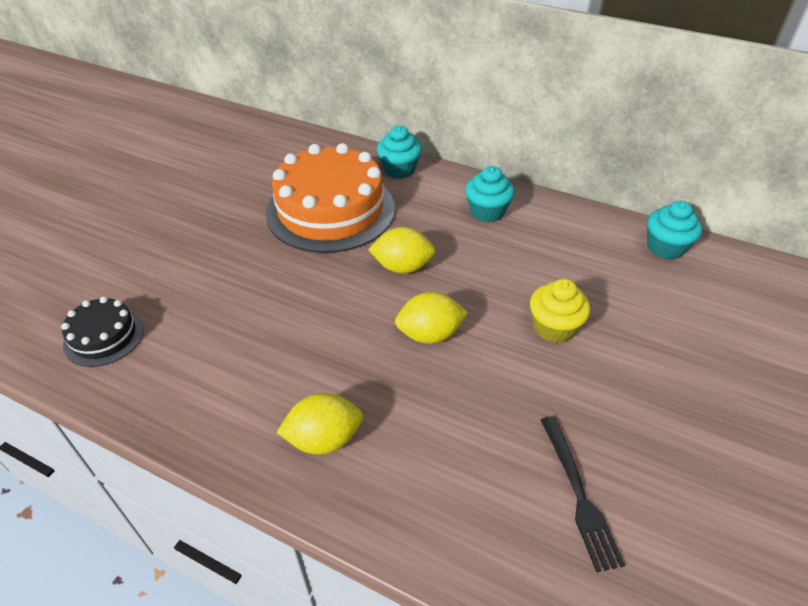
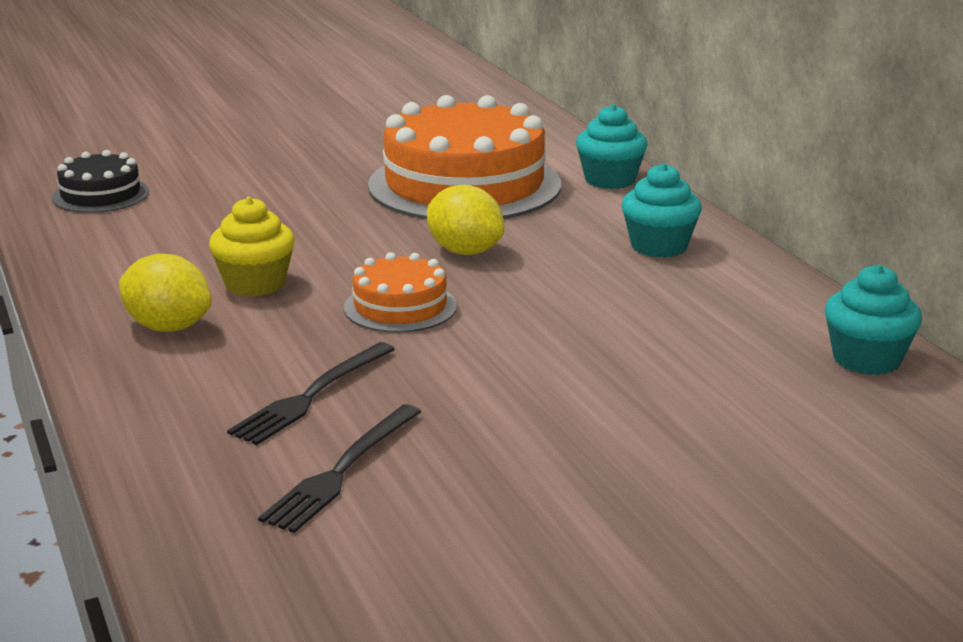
camera: 40 degrees right, 20 degrees down
yellow lemon [395,292,468,344] -> orange cake [344,252,457,333]
yellow cupcake [530,279,590,343] -> yellow cupcake moved to [209,197,295,297]
none -> black fork [227,342,395,445]

